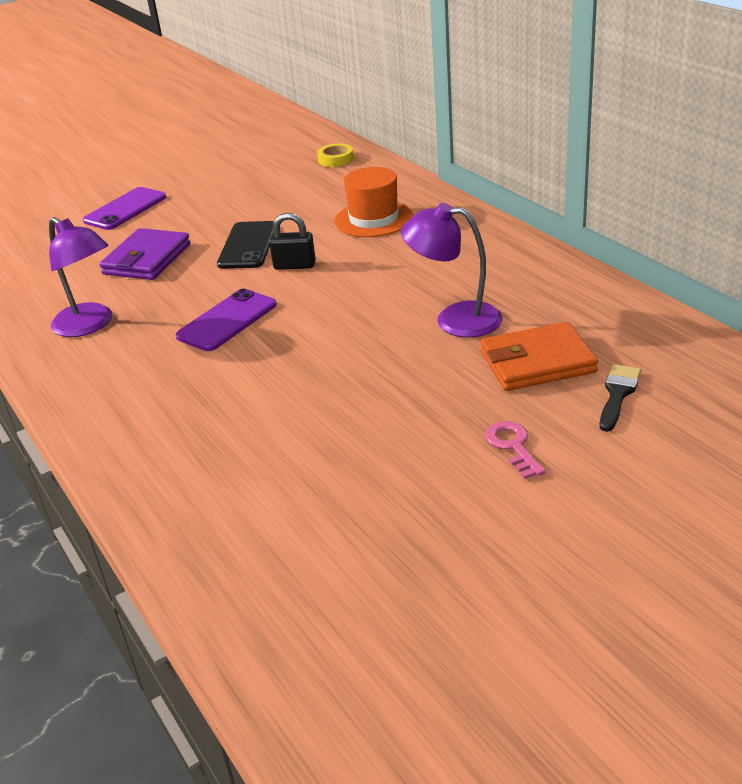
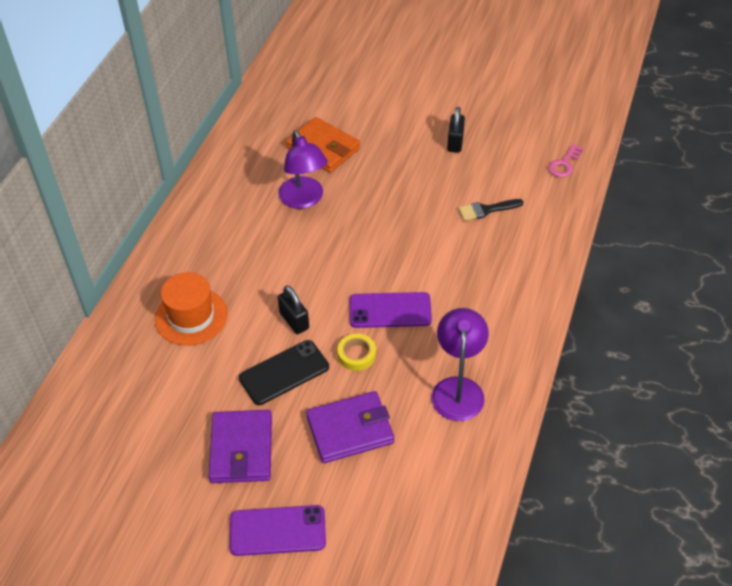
camera: 130 degrees left, 15 degrees up
yellow tape [317,144,354,167] -> yellow tape moved to [338,334,376,371]
pink key [485,421,545,479] -> pink key moved to [548,144,584,177]
black brush [600,364,641,432] -> black brush moved to [458,199,523,221]
none -> purple wallet [209,410,272,483]
none -> black padlock [447,107,465,153]

